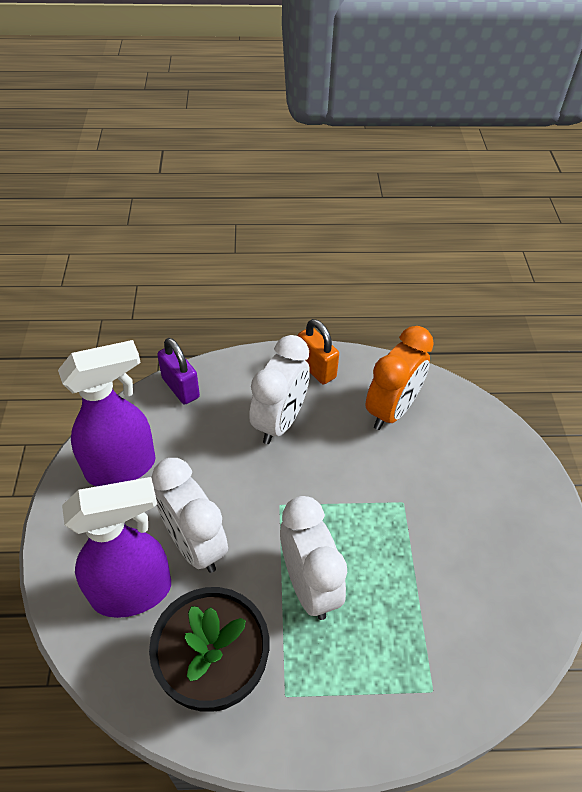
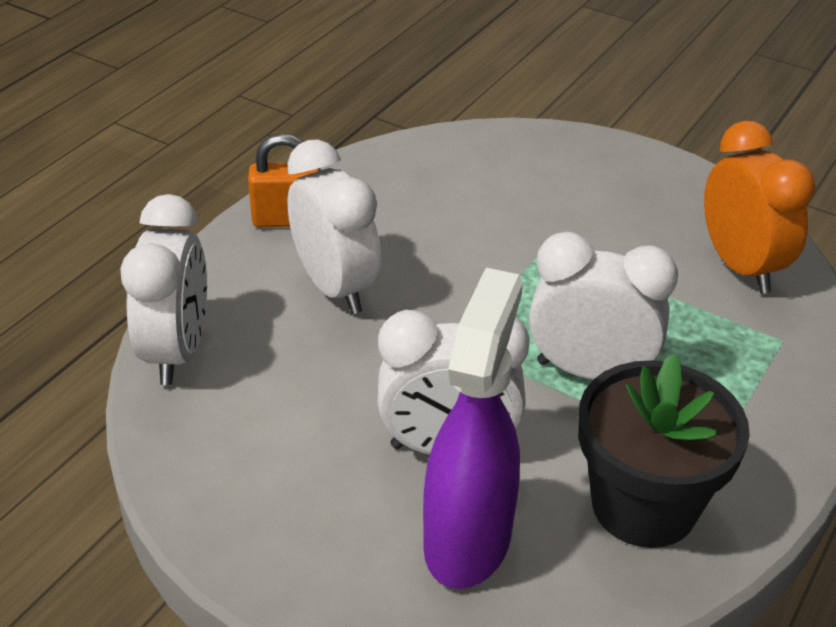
camera: 55 degrees left, 10 degrees down
purple spray bottle [58,340,156,487] -> none
purple padlock [157,338,200,405] -> white clock [120,194,207,385]
orange clock [366,326,434,430] -> orange clock moved to [704,121,815,293]

